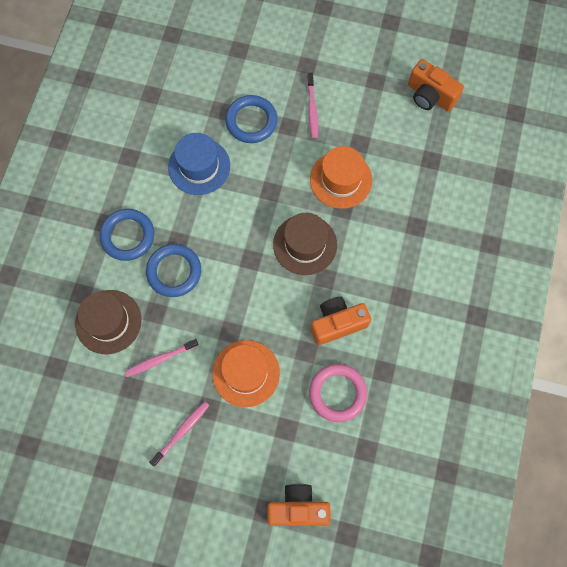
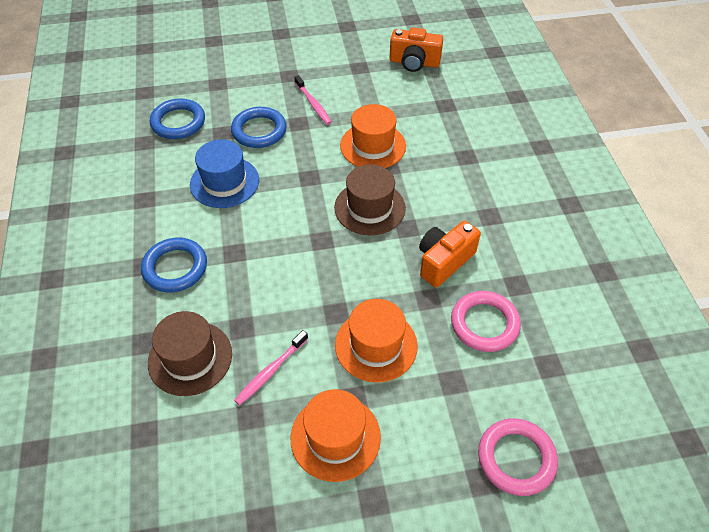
camera: 25 degrees left, 20 degrees down
blue ring [146,244,201,297] -> blue ring moved to [150,98,205,139]
pink toothbrush [149,401,209,466] -> orange hat [291,389,381,482]
orange camera [268,483,331,526] -> pink ring [478,418,558,496]

